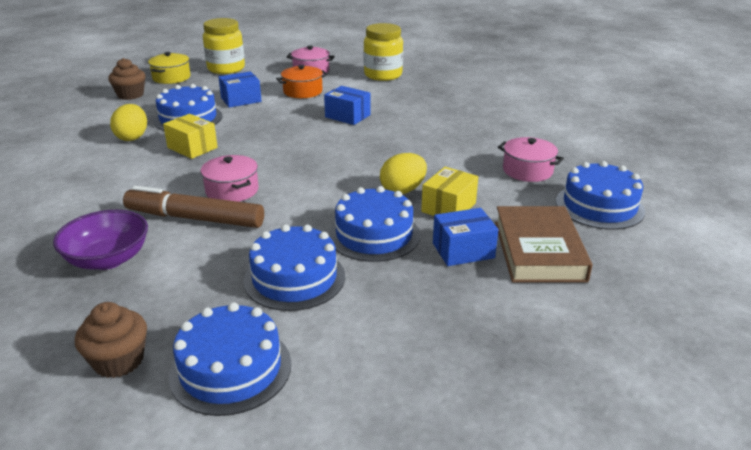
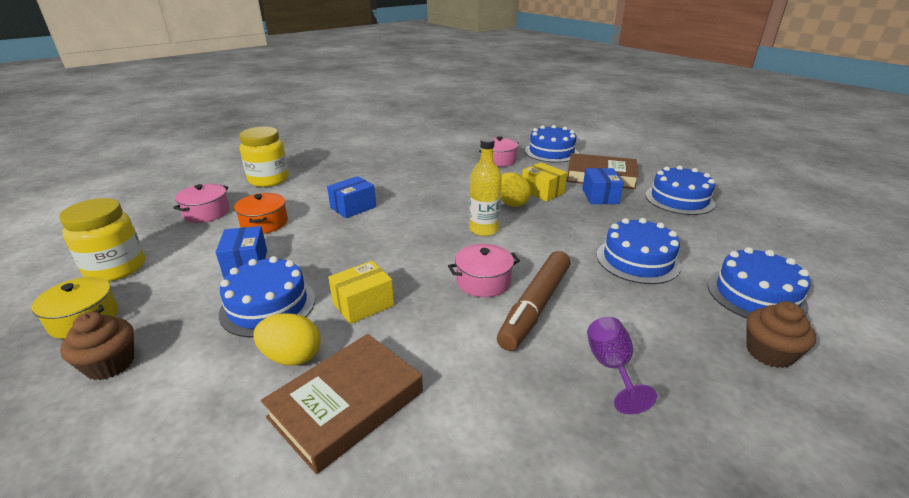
camera: 75 degrees left, 0 degrees up
purple bowl [53,210,148,270] -> purple goblet [587,317,657,414]
blue cake [328,186,420,262] -> blue cake moved to [645,166,715,215]
none -> brown book [261,334,423,474]
none -> yellow bottle [469,138,502,236]

